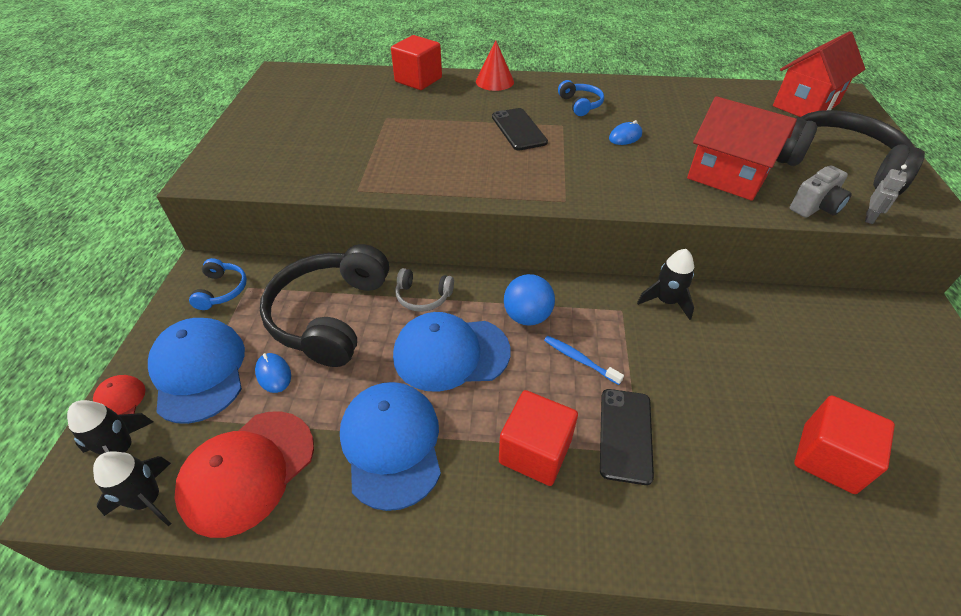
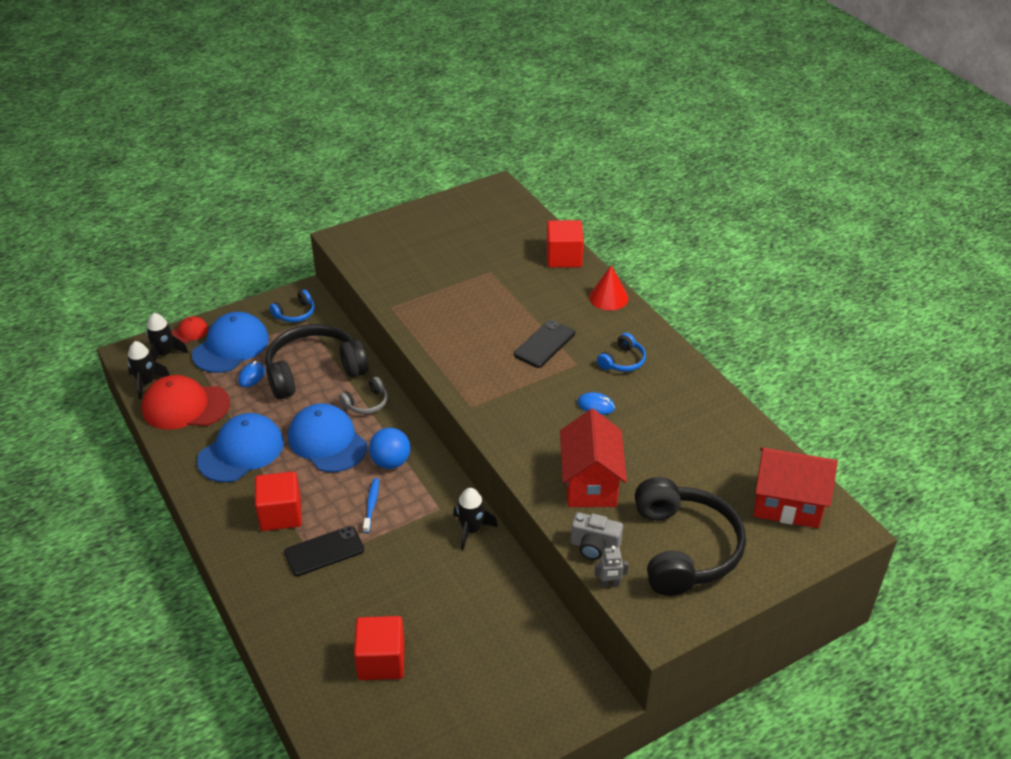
camera: 55 degrees right, 5 degrees down
grey headphones [395,268,454,312] -> grey headphones turned 105 degrees counterclockwise [339,377,388,414]

